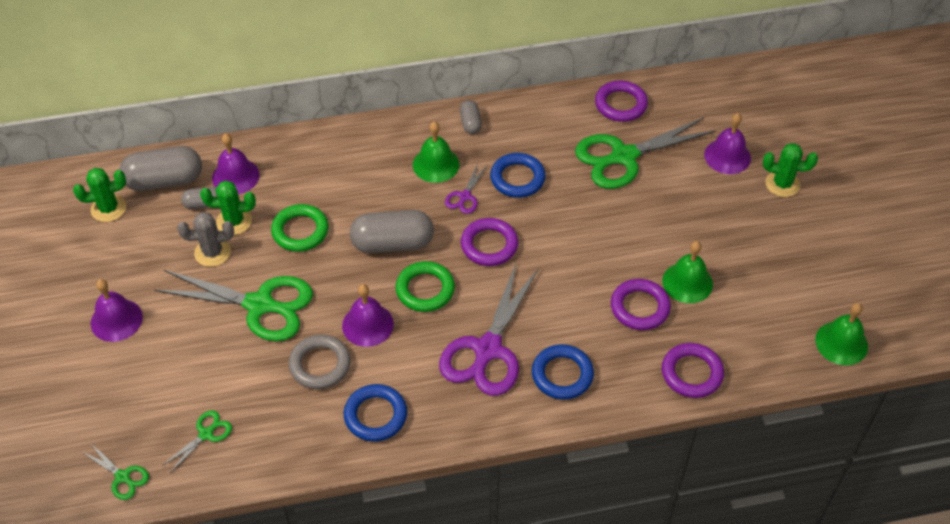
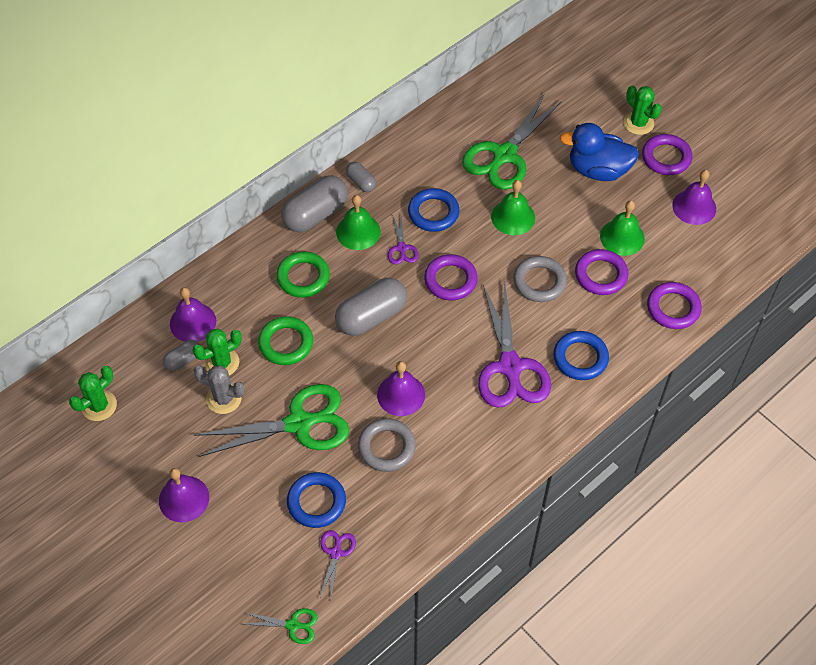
camera: 30 degrees left, 5 degrees up
grey capsule [119,146,202,191] -> grey capsule moved to [281,175,348,232]
green scissors [162,410,232,473] -> purple scissors [320,530,356,597]
grey cactus [177,212,234,267] -> grey cactus turned 60 degrees clockwise [193,365,245,414]
blue ring [344,384,407,442] -> blue ring moved to [287,472,346,528]
green ring [396,261,455,312] -> green ring moved to [276,251,330,298]
purple ring [595,81,648,122] -> purple ring moved to [642,134,693,175]
purple bell [704,113,751,174] -> purple bell moved to [672,170,716,225]
green cactus [763,143,818,197] -> green cactus turned 75 degrees clockwise [623,86,662,135]
green bell [815,303,868,365] -> green bell moved to [491,180,535,235]
none -> grey ring [513,256,567,302]
none -> blue duck [560,123,639,181]

